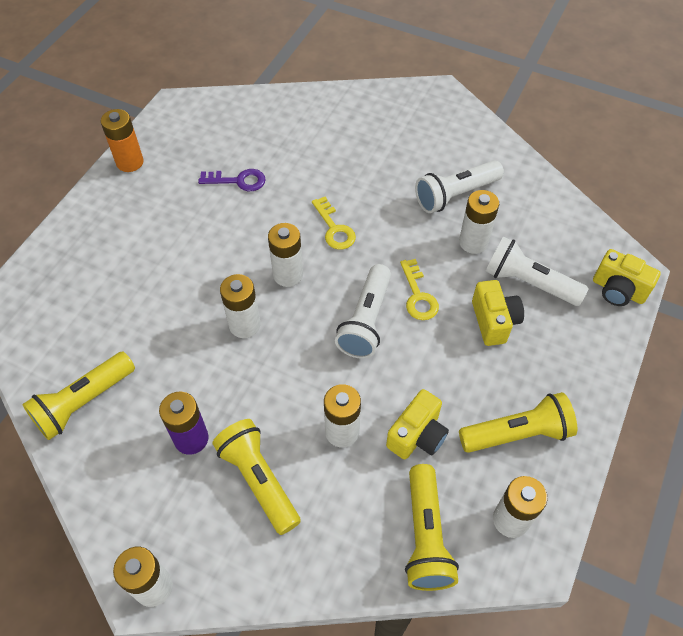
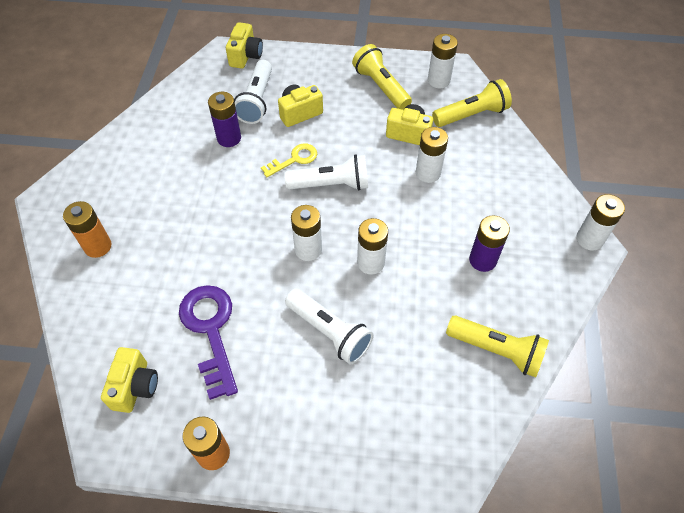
camera: 110 degrees left, 0 degrees up
purple key [198,169,266,191] -> purple key [179,285,238,400], size x1.74
yellow flashlight [213,419,301,535] -> none
yellow key [312,197,356,250] -> none
white flashlight [415,160,504,213] -> white flashlight moved to [285,289,373,364]
white battery [459,190,499,254] -> purple battery [208,92,241,147]
none -> orange battery [63,201,112,258]
none -> yellow camera [101,347,158,413]

